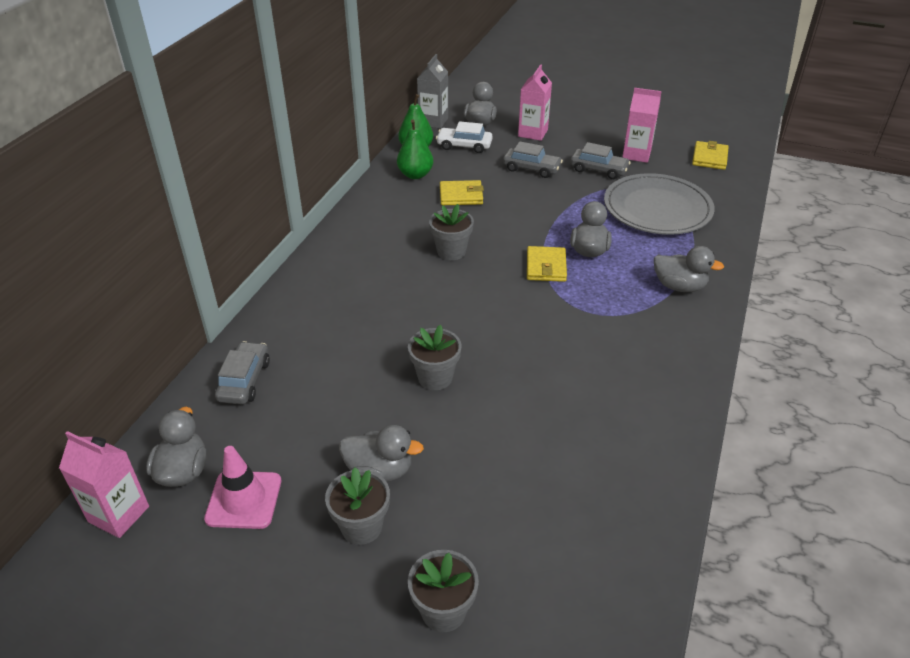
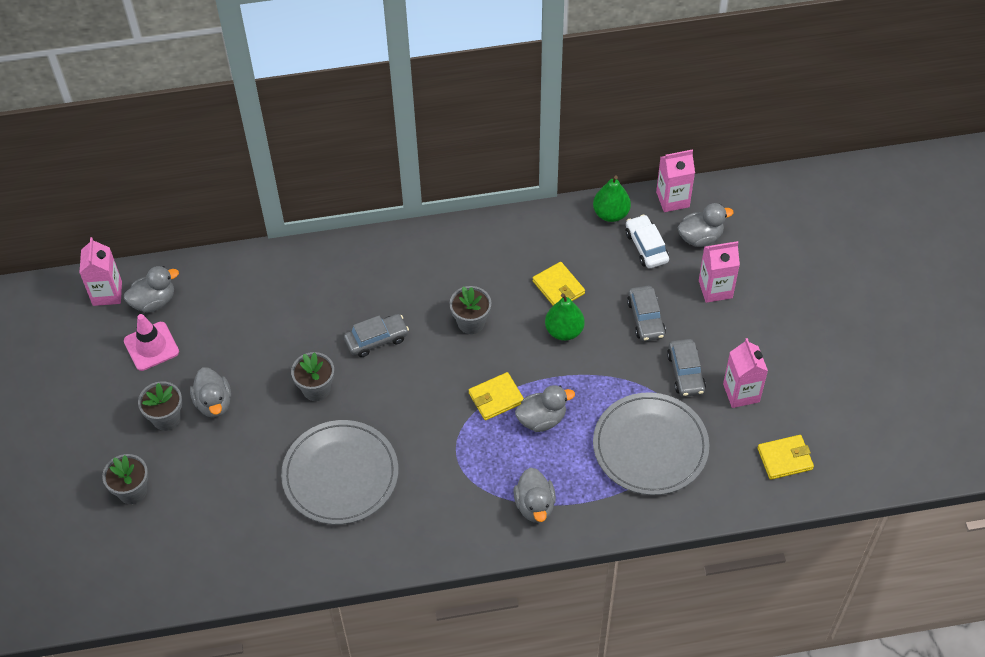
camera: 60 degrees right, 15 degrees up
grey car [215,341,270,404] -> grey car moved to [344,314,409,357]
green pear [397,119,433,179] -> green pear moved to [545,293,585,341]
grey carton [417,54,448,129] -> pink carton [656,149,695,212]
none -> grey plate [281,420,398,525]

